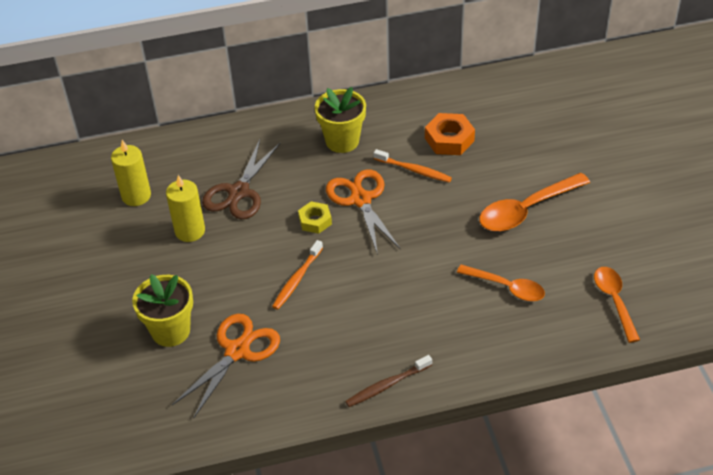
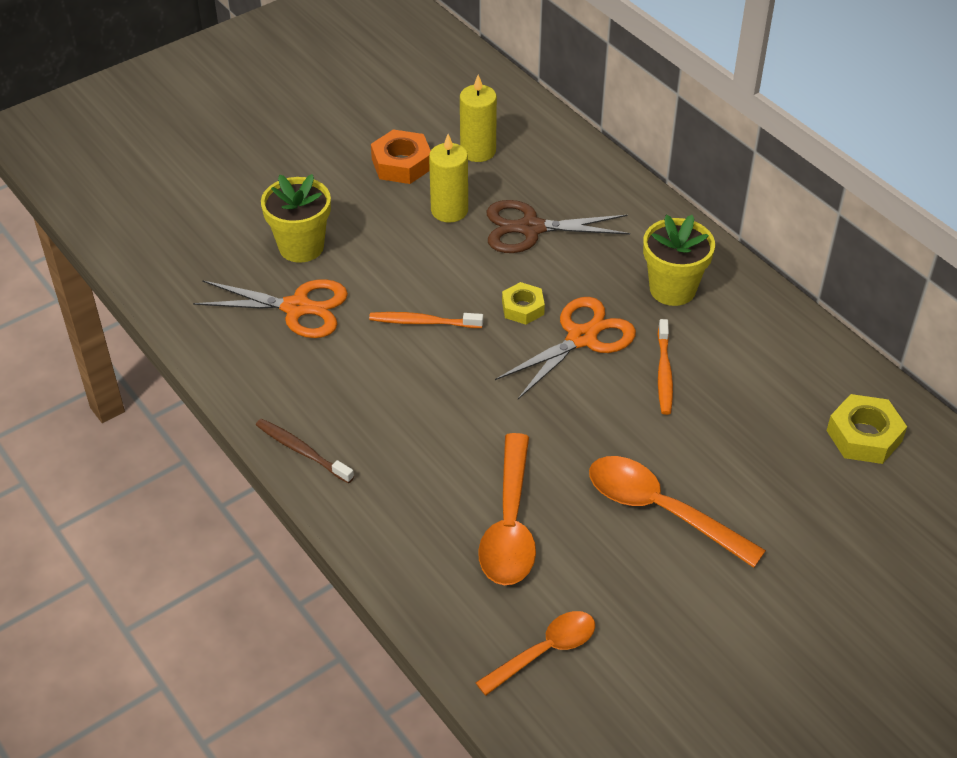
camera: 65 degrees right, 0 degrees up
orange nut [425,113,475,155] -> orange nut moved to [371,129,431,184]
orange spoon [457,265,545,301] -> orange spoon [478,433,536,585], size x1.51
none -> yellow nut [826,394,907,464]

